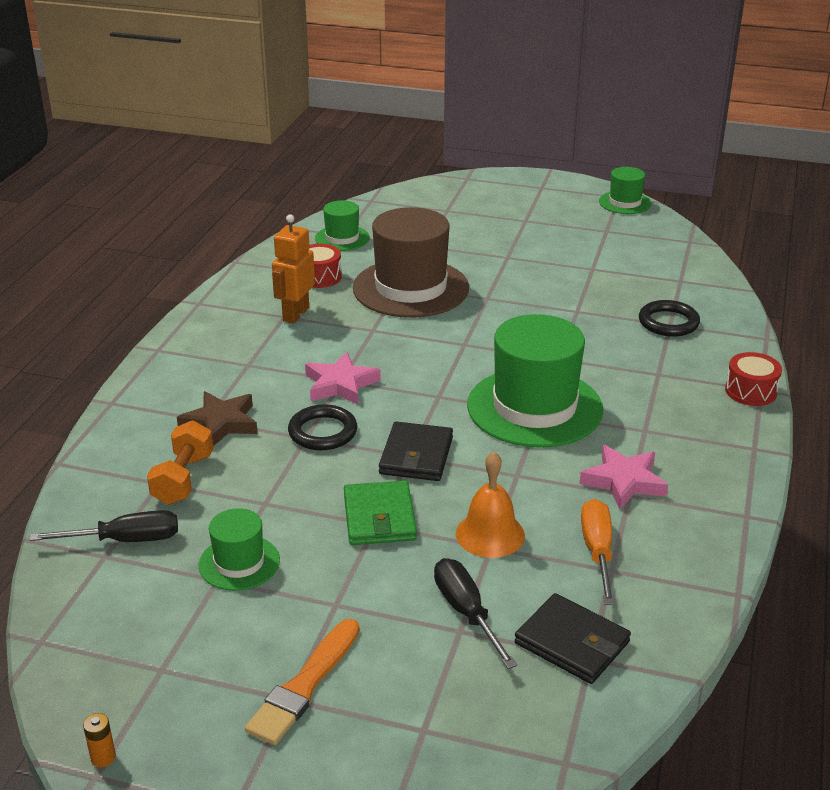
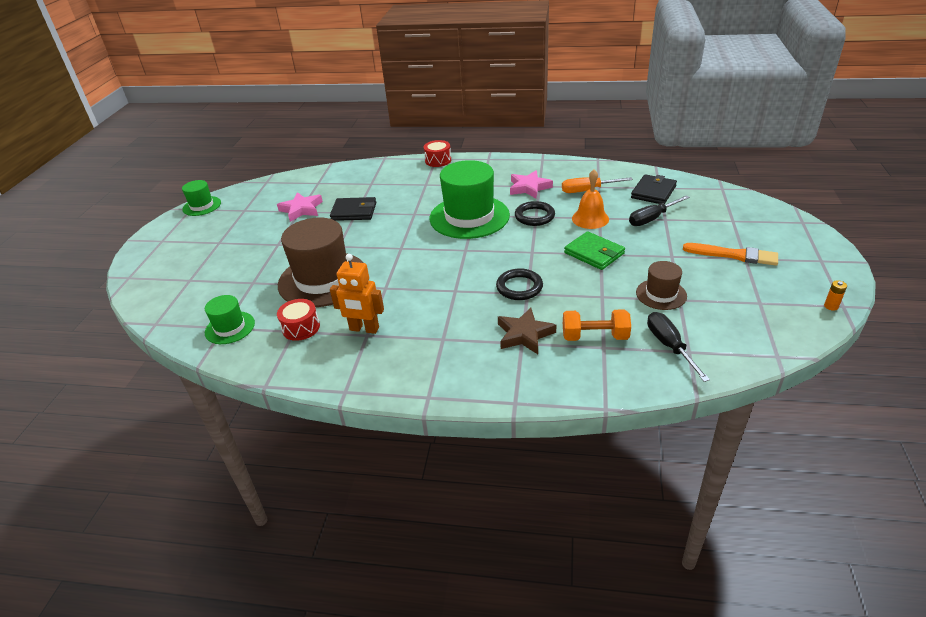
camera: 95 degrees left, 5 degrees up
green hat [198,508,280,591] -> brown hat [636,261,687,310]
pink star [305,352,381,405] -> pink star moved to [277,192,323,222]
green wallet [344,480,417,545] -> green wallet turned 60 degrees clockwise [564,231,625,270]
black wallet [379,422,453,481] -> black wallet moved to [330,197,376,221]
black ring [639,300,700,337] -> black ring moved to [515,201,555,226]

